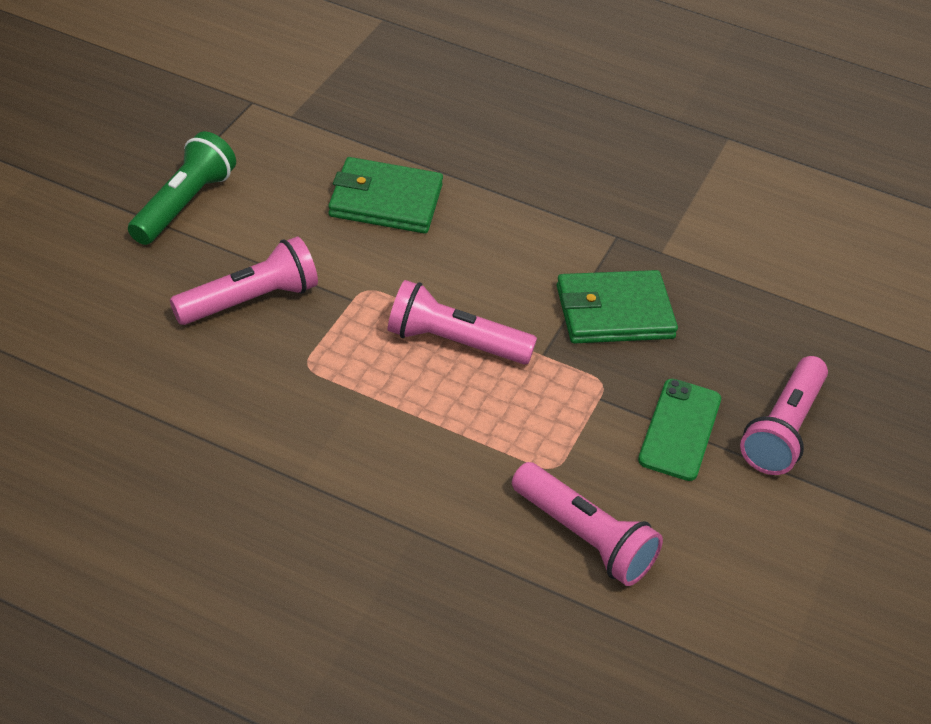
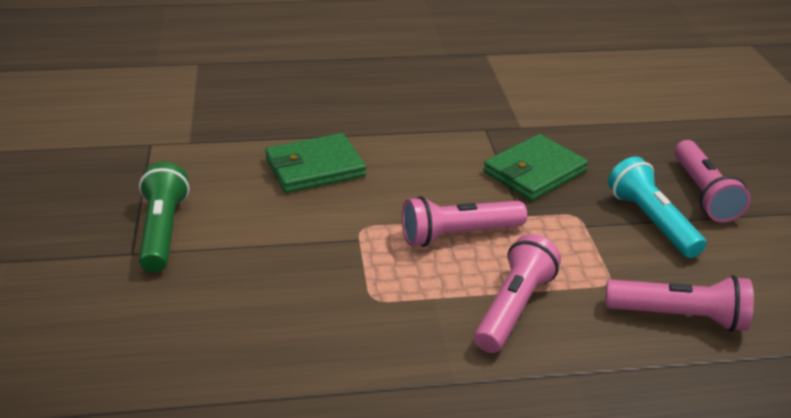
camera: 30 degrees left, 10 degrees down
pink flashlight [170,236,318,325] -> pink flashlight moved to [474,234,561,353]
green phone [638,379,721,481] -> turquoise flashlight [608,156,706,258]

